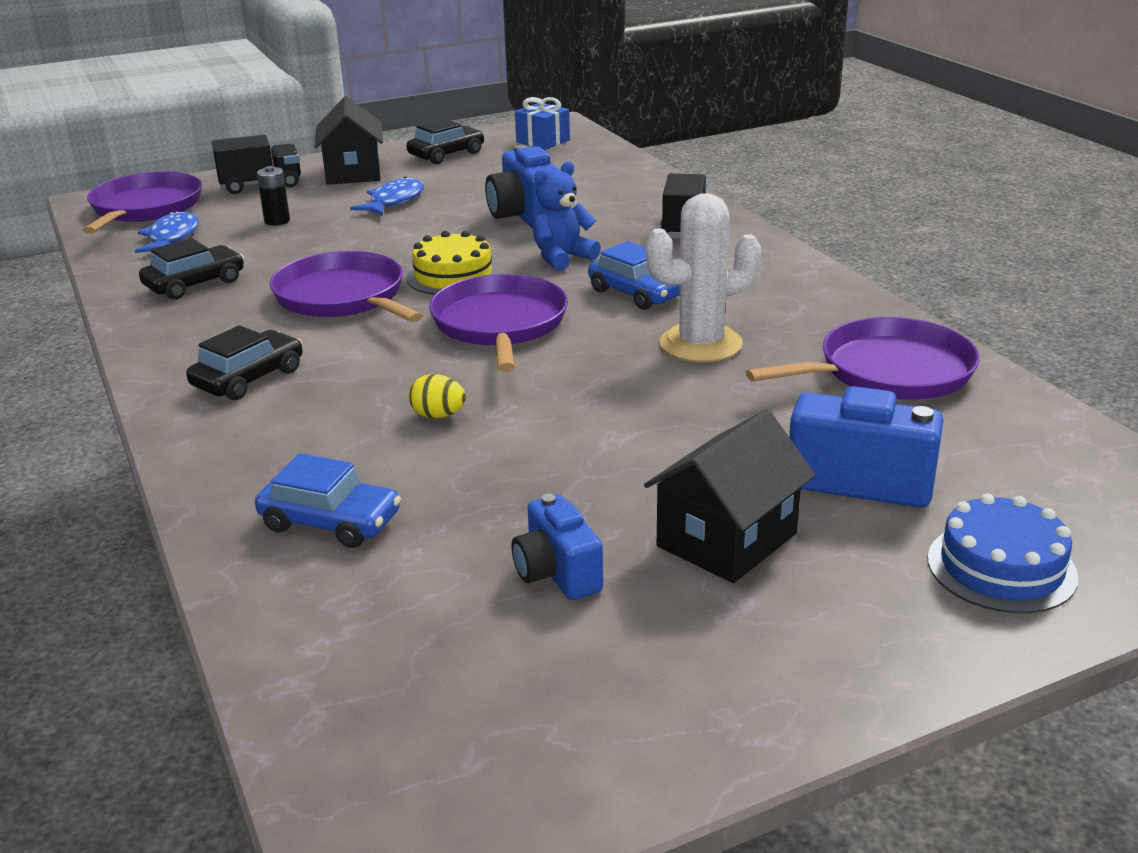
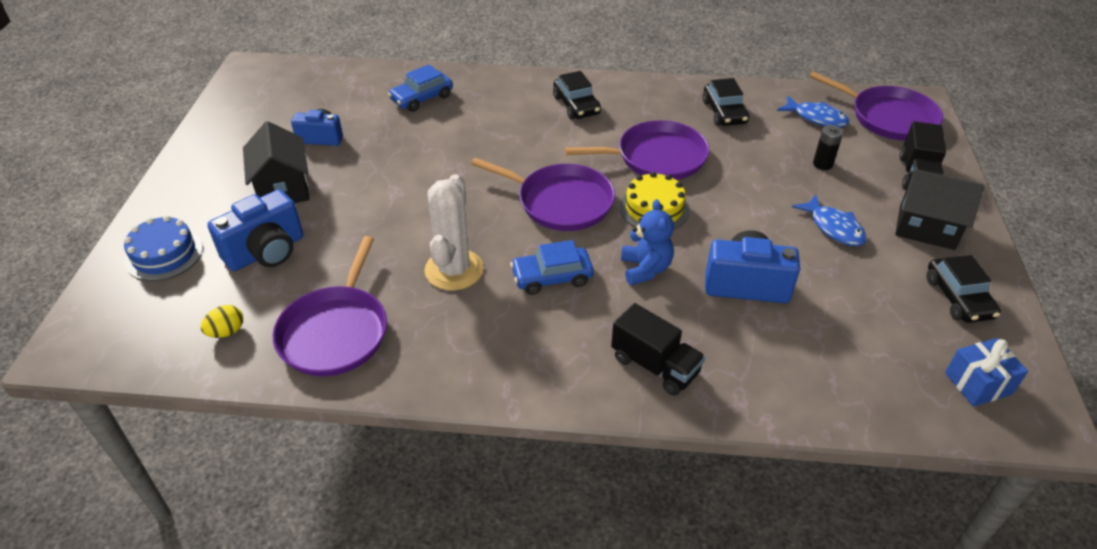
camera: 120 degrees right, 15 degrees up
yellow egg [409,374,466,418] -> yellow egg moved to [201,305,243,338]

